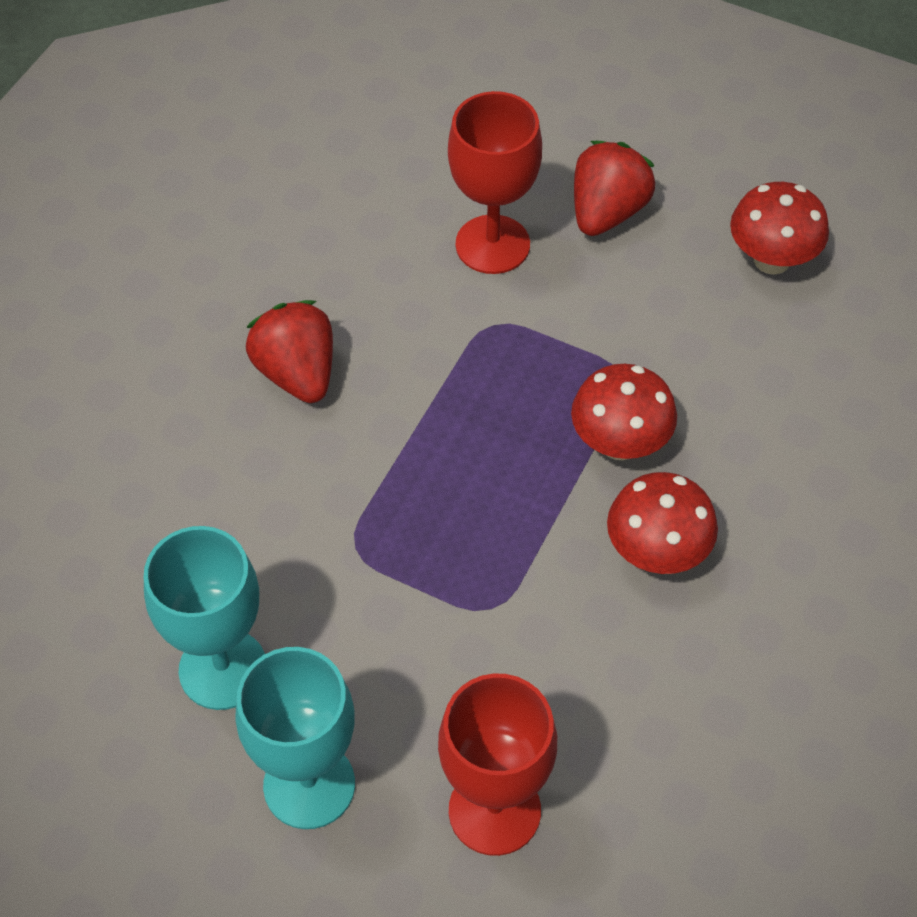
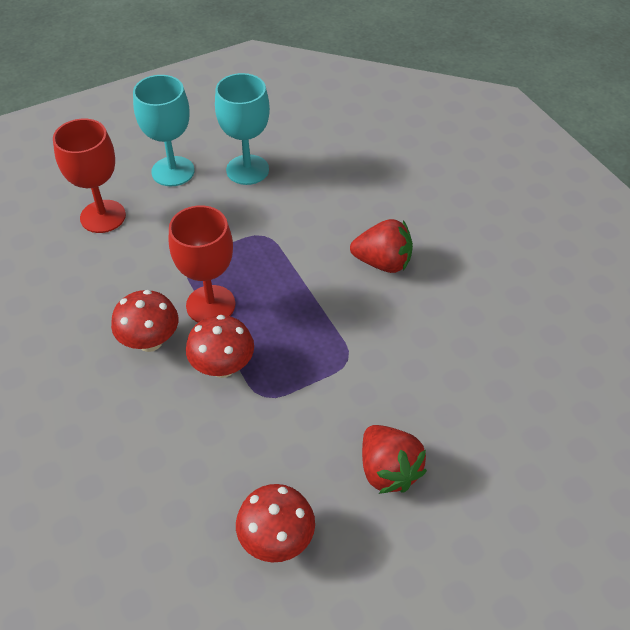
camera: 125 degrees right, 5 degrees down
red goblet [448,91,542,274] -> red goblet moved to [169,205,235,323]

